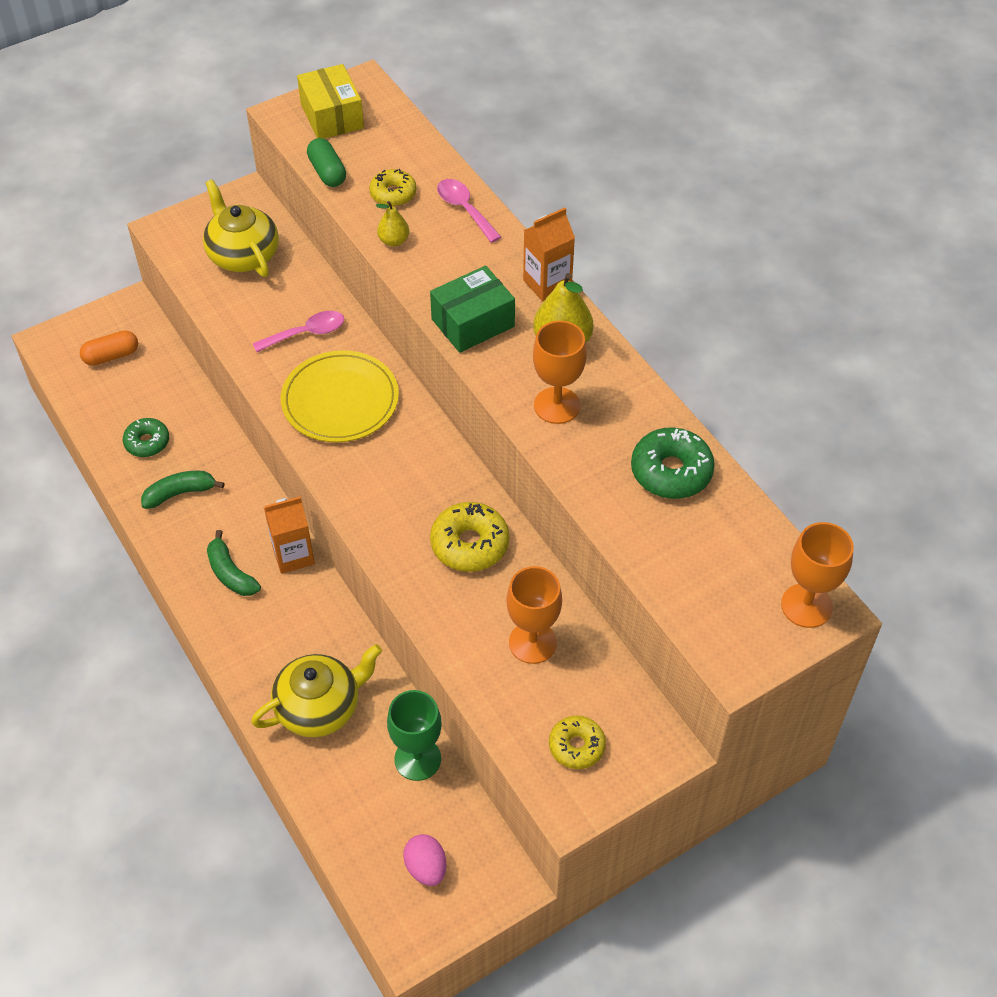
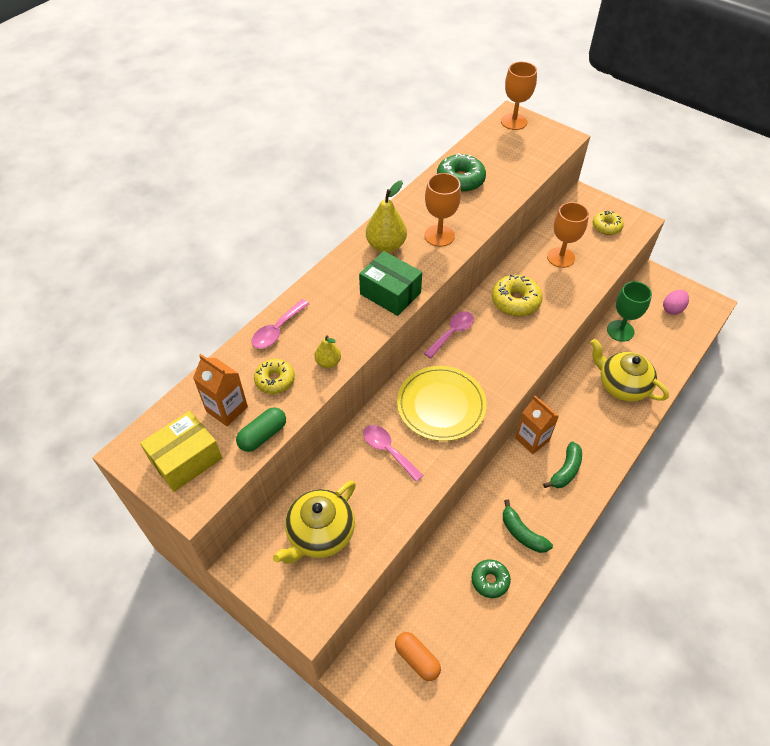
camera: 110 degrees left, 0 degrees up
orange carton [523,207,575,301] -> orange carton moved to [193,354,248,426]
none -> pink spoon [424,311,474,358]

